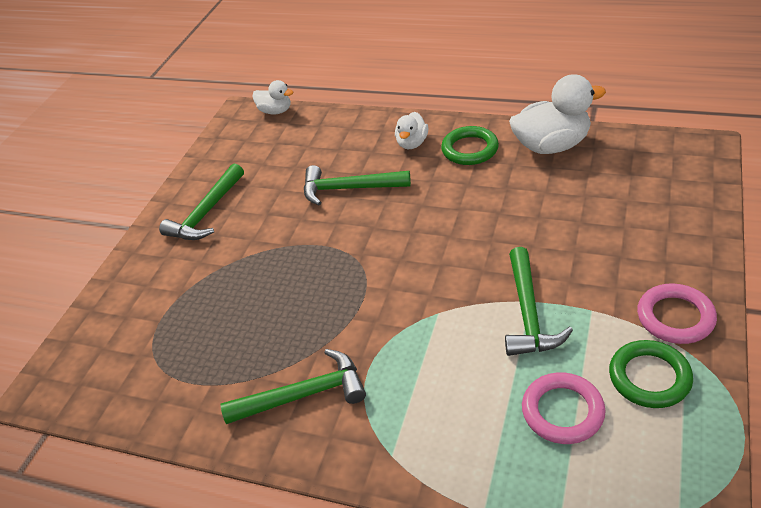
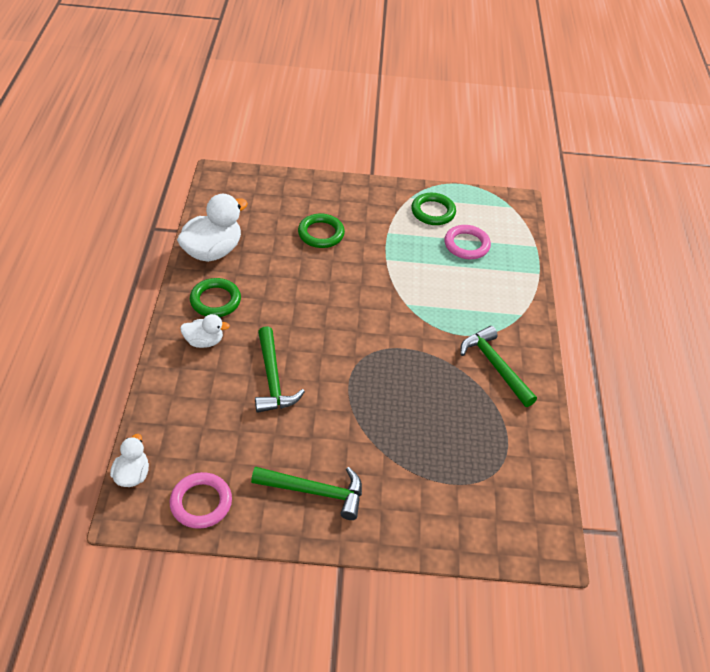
camera: 115 degrees left, 5 degrees up
green hammer [505,247,573,356] -> none
white duck [509,74,606,154] -> white duck turned 75 degrees clockwise [177,194,248,262]
pink ring [637,283,717,344] -> pink ring moved to [170,472,232,529]
none -> green ring [298,214,345,248]

